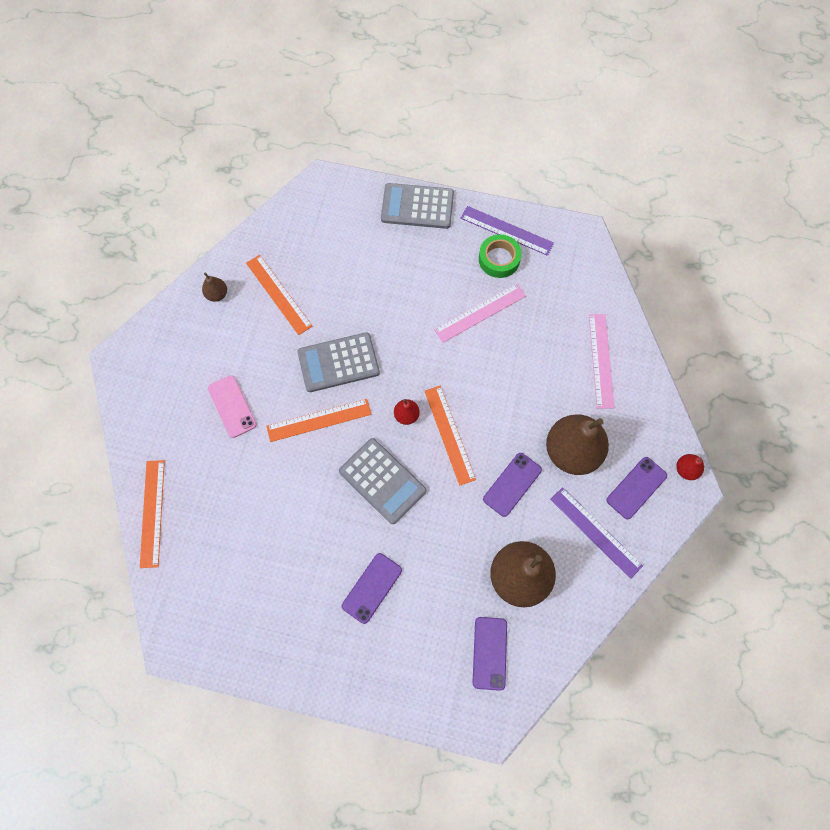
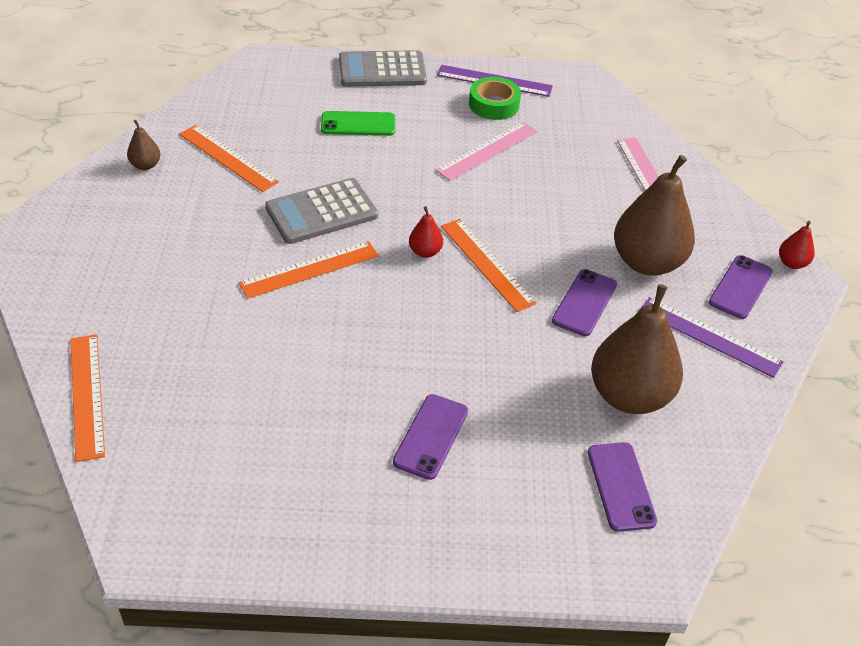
camera: 15 degrees left, 25 degrees down
pink phone [208,375,257,438] -> none
grey calculator [339,438,426,524] -> none
none -> green phone [321,111,395,136]

